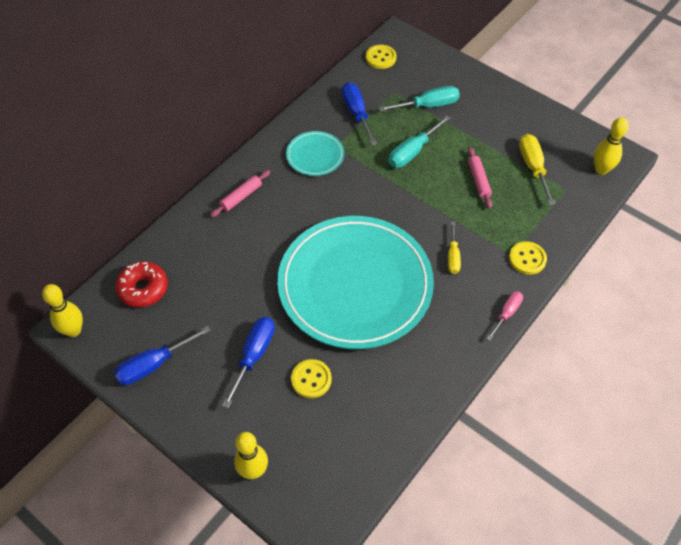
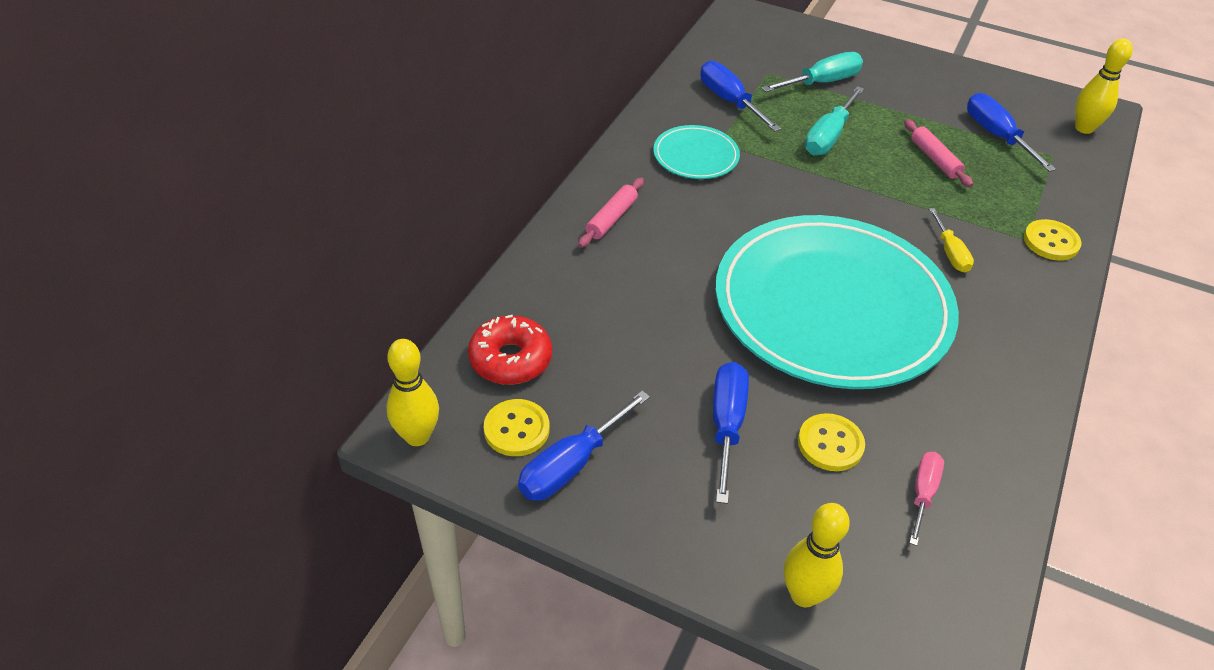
camera: 15 degrees left, 10 degrees down
yellow button [366,45,397,69] -> yellow button moved to [484,399,550,456]
pink screwdriver [486,291,523,341] -> pink screwdriver moved to [909,452,944,546]
yellow screwdriver [519,134,555,205] -> blue screwdriver [967,93,1056,172]

